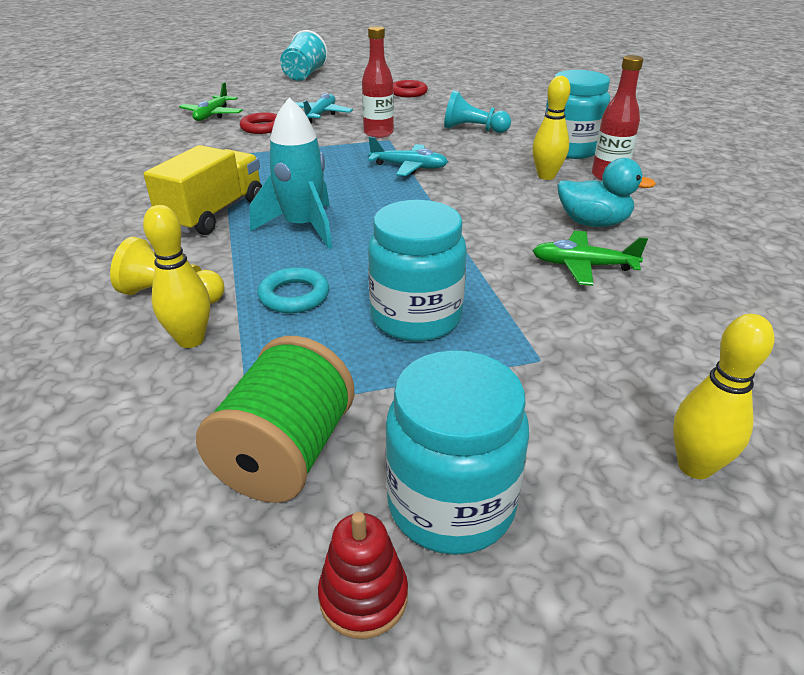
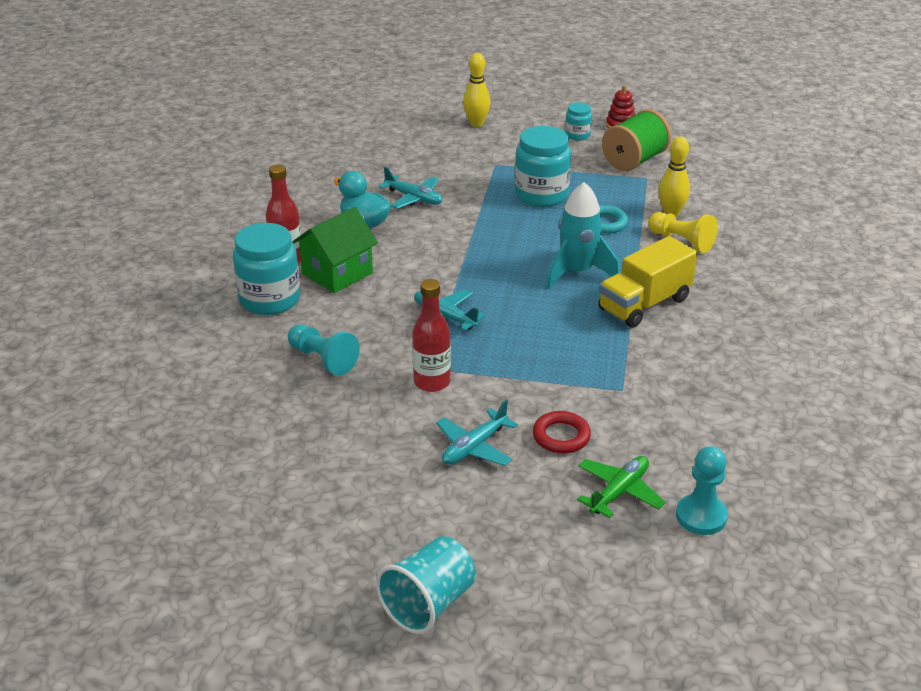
camera: 155 degrees left, 0 degrees up
turquoise jar [385,350,529,555] -> turquoise jar [565,102,592,141], size x0.51
red ring [393,80,428,97] -> none
yellow bowling pin [532,76,570,180] -> green house [293,207,378,293]
green plane [533,231,648,286] -> turquoise plane [379,167,442,209]
none -> turquoise pawn [676,446,728,535]

